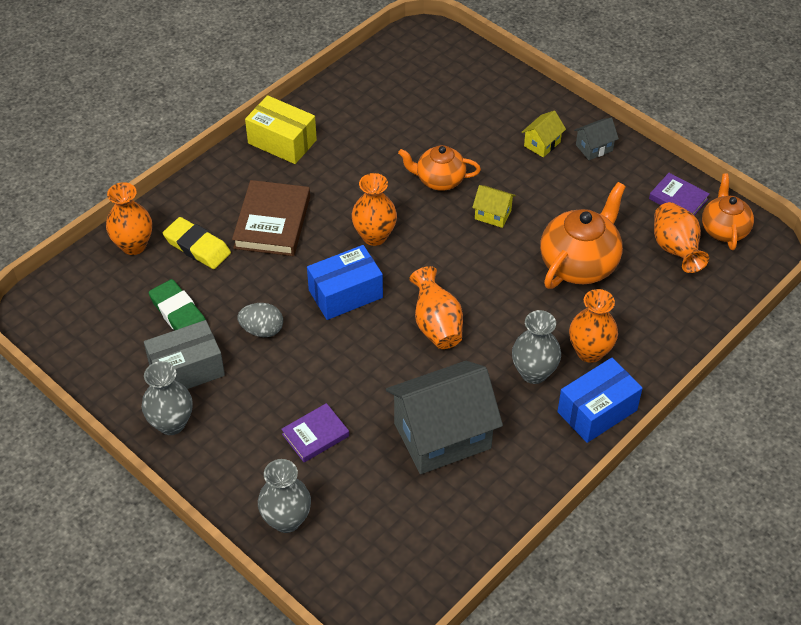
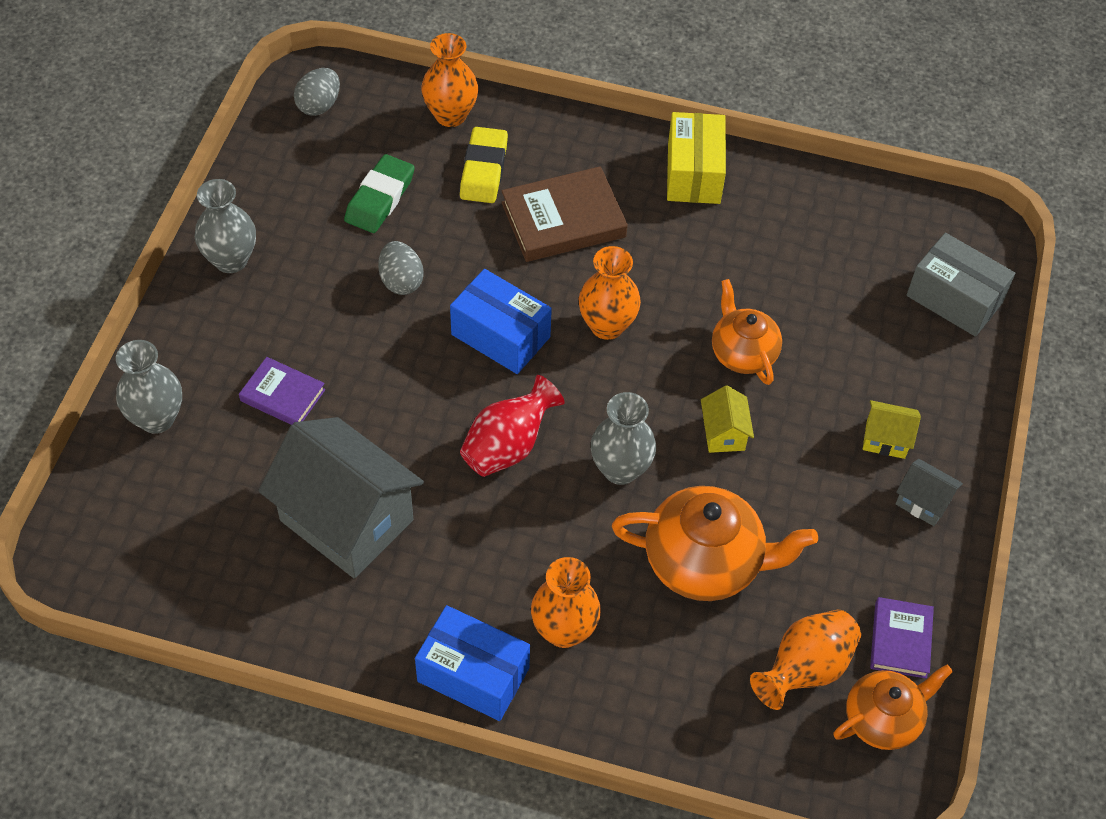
camera: 60 degrees right, 5 degrees up
grey box [144,320,225,389] -> grey box moved to [907,233,1015,337]
orange vase [409,266,463,349] -> red vase [460,375,565,477]
grey vase [512,310,561,384] -> grey vase moved to [591,392,656,485]
none -> grey egg [294,68,340,116]

